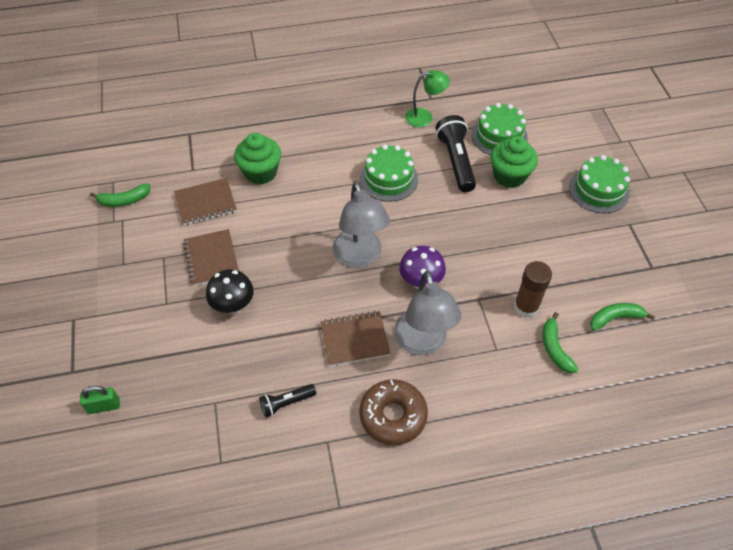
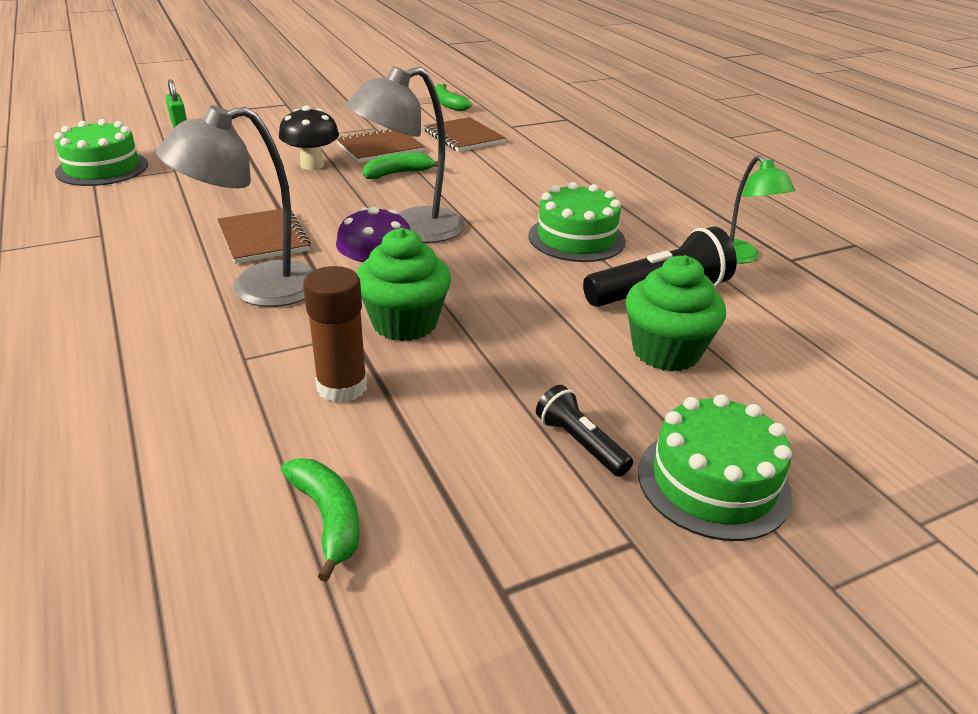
camera: 75 degrees right, 20 degrees down
green cupcake [234,133,281,185] -> green cupcake moved to [356,228,451,341]
black flashlight [259,384,316,418] -> black flashlight moved to [536,385,633,477]
brown donut [359,379,428,445] -> none
green cake [471,103,528,155] -> green cake moved to [54,119,148,186]
green banana [542,312,579,373] -> green banana moved to [363,153,438,179]

